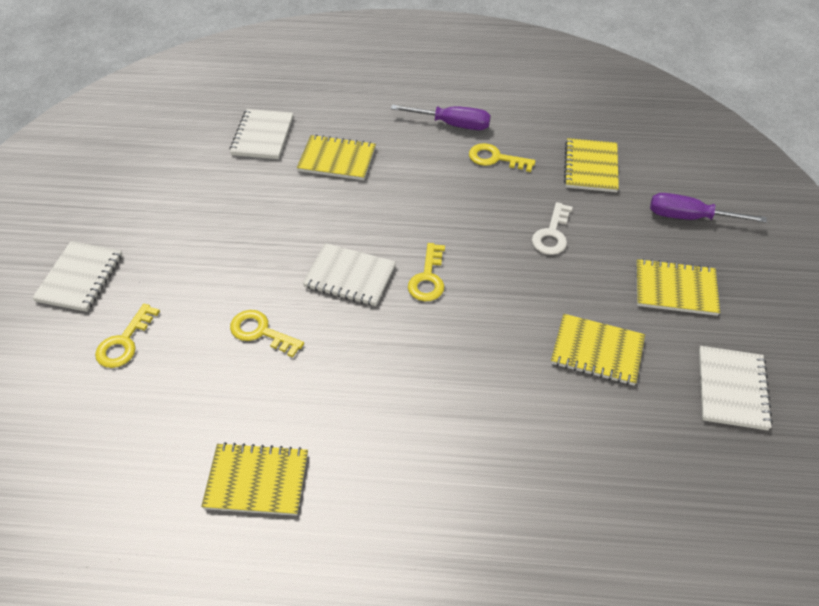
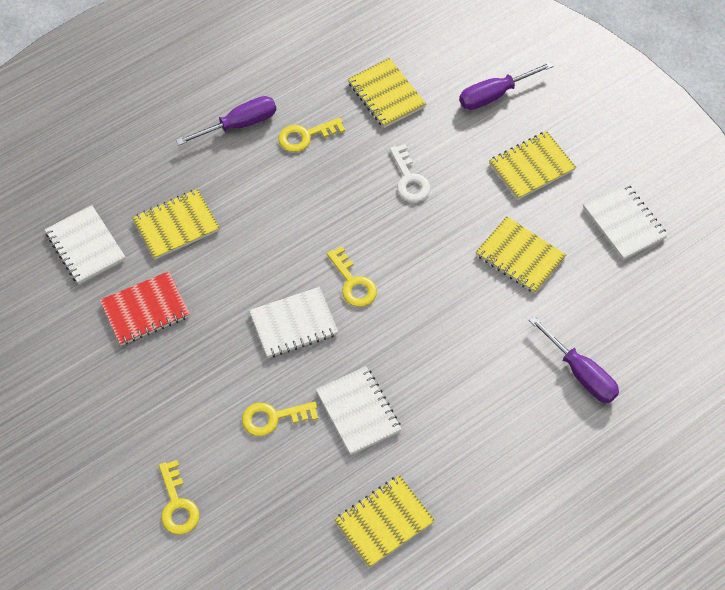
camera: 40 degrees left, 10 degrees up
white notebook [32,241,122,312] -> white notebook moved to [316,366,402,455]
yellow notebook [551,314,645,386] -> yellow notebook turned 60 degrees clockwise [476,216,566,293]
none -> red notebook [100,271,190,345]
none -> purple screwdriver [529,316,619,403]

